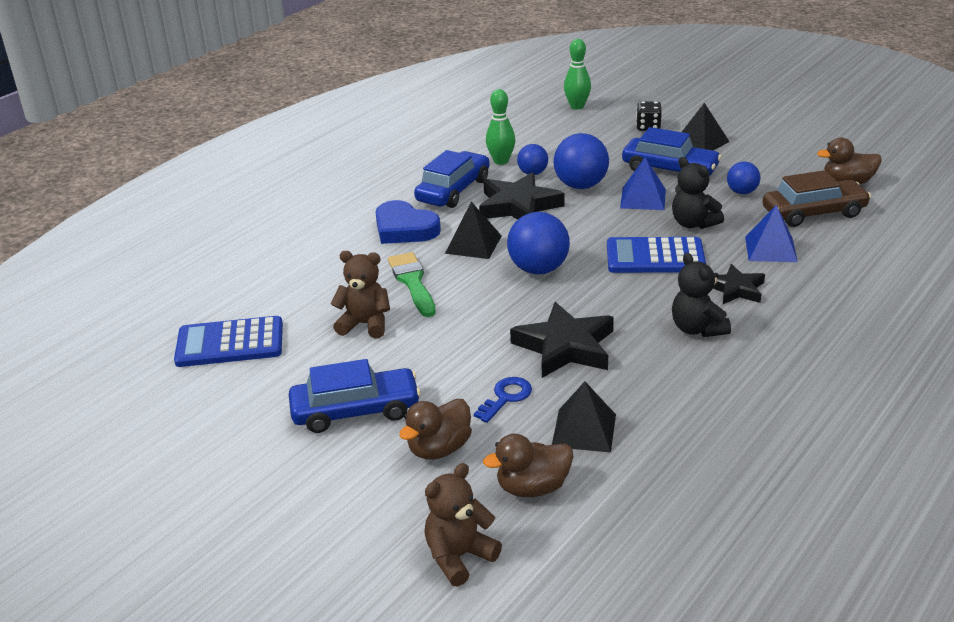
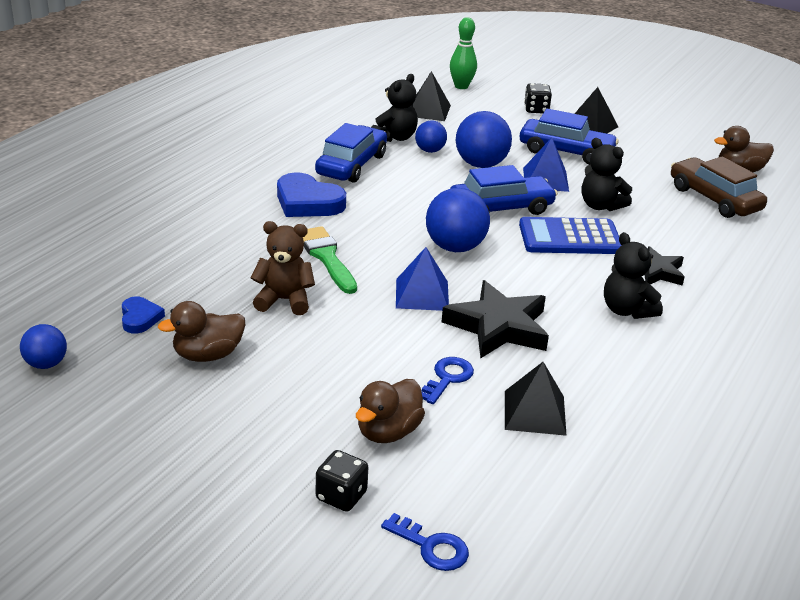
camera: 10 degrees left, 0 degrees up
blue calculator [174,316,283,367] -> blue heart [122,296,165,334]
blue car [289,359,421,433] -> blue car moved to [450,165,558,215]
brown teddy bear [424,463,502,587] -> blue key [381,513,469,571]
black pyramid [445,201,502,259] -> black pyramid moved to [413,71,451,121]
black star [479,172,564,220] -> none
brown duck [483,434,573,497] -> brown duck moved to [158,301,245,362]
green bowling pin [486,89,515,165] -> black teddy bear [371,74,418,142]
blue ball [727,162,760,194] -> blue ball moved to [20,324,67,369]
blue pyramid [745,205,798,262] -> blue pyramid moved to [396,247,449,311]
brown car [762,170,871,227] -> brown car turned 105 degrees counterclockwise [671,156,767,218]
none -> black dice [316,450,368,512]

